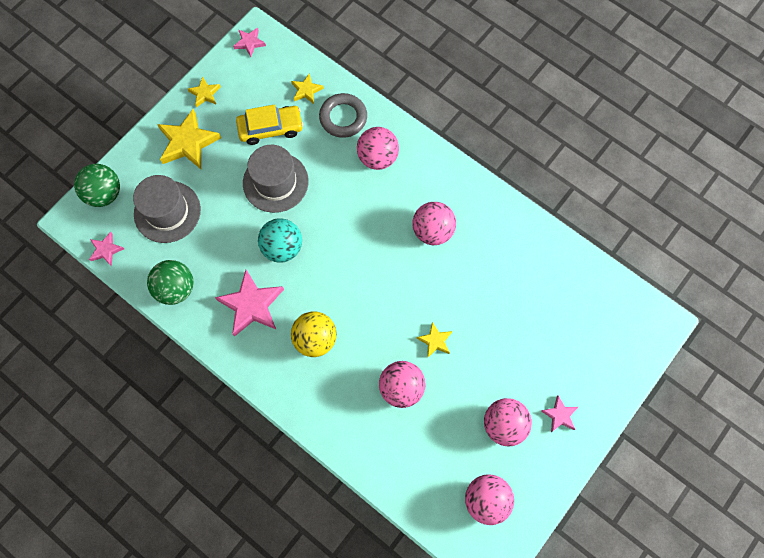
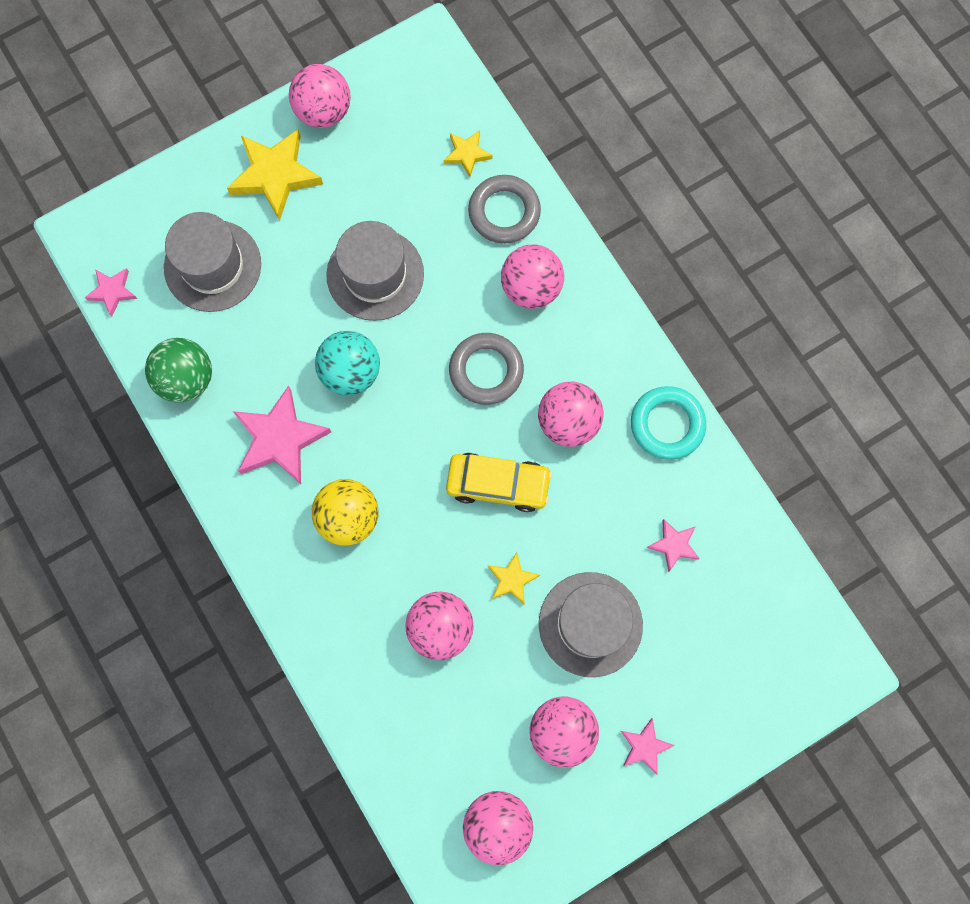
camera: 20 degrees right, 5 degrees up
green ball [74,164,120,207] -> none
yellow star [188,76,221,107] -> pink ball [289,64,351,128]
pink star [233,28,266,57] -> pink star moved to [647,519,700,572]
yellow car [236,105,303,145] -> yellow car moved to [446,453,552,512]
none -> grey ring [449,333,524,405]
none -> grey hat [539,572,643,677]
none -> turquoise ring [631,386,706,460]

